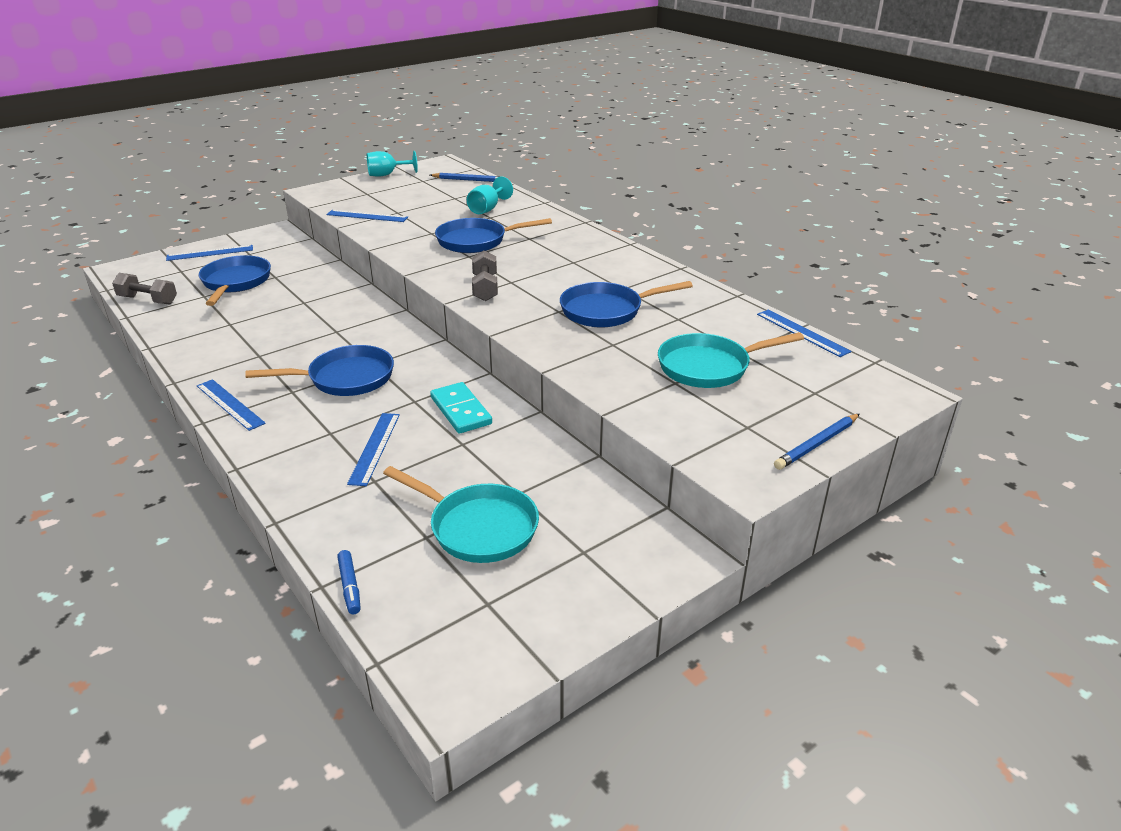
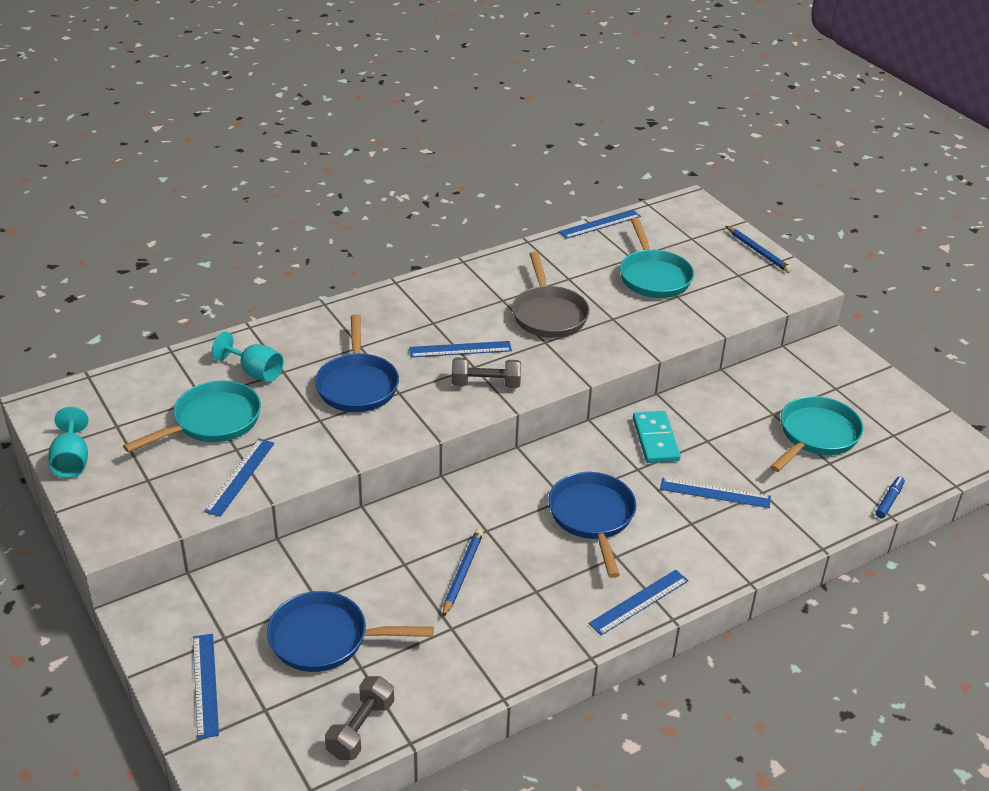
camera: 85 degrees left, 5 degrees up
blue marker [337,550,361,615] -> blue marker turned 45 degrees counterclockwise [876,477,905,518]
blue pencil [430,173,503,182] -> blue pencil moved to [443,529,483,617]
turquoise domino [430,382,492,434] -> turquoise domino turned 75 degrees counterclockwise [633,411,681,463]
blue pan [560,281,693,327] -> grey pan [512,252,590,338]
none -> turquoise pan [123,380,261,452]
none -> blue ruler [409,341,512,358]

